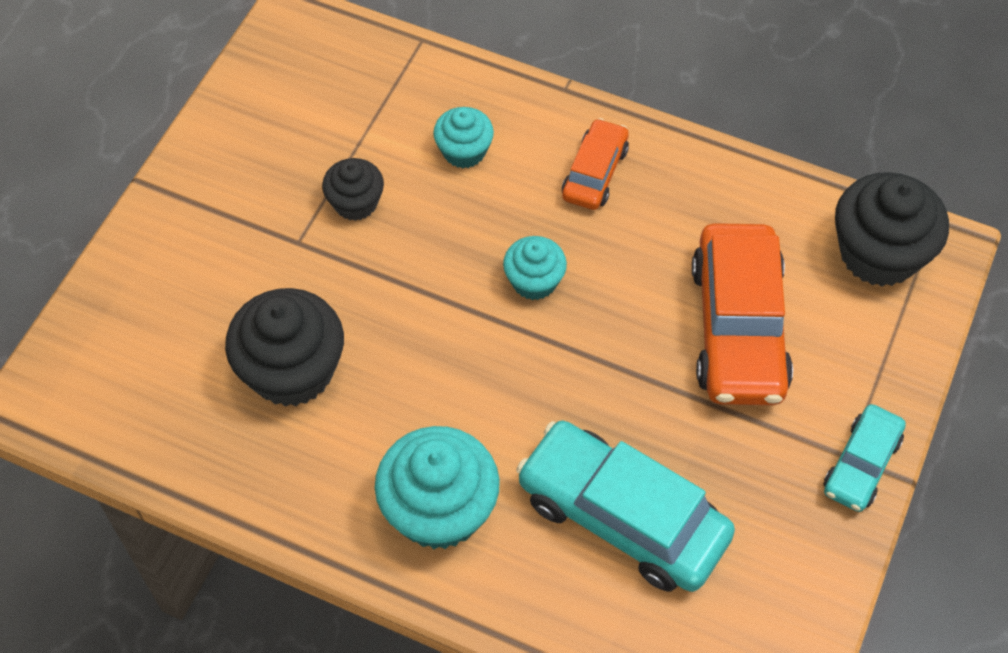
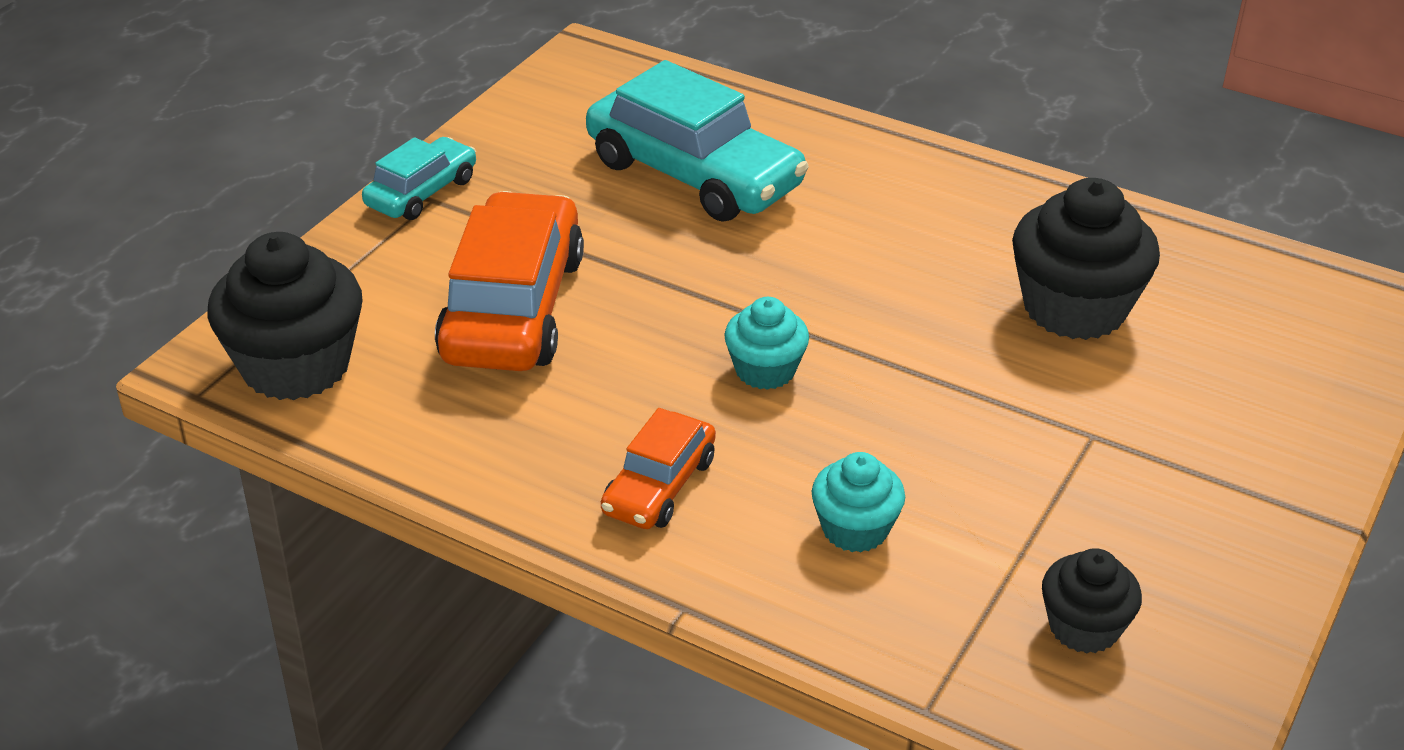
camera: 175 degrees left, 20 degrees down
black cupcake [322,158,384,221] -> black cupcake moved to [1042,548,1142,653]
turquoise cupcake [375,426,500,549] -> none

